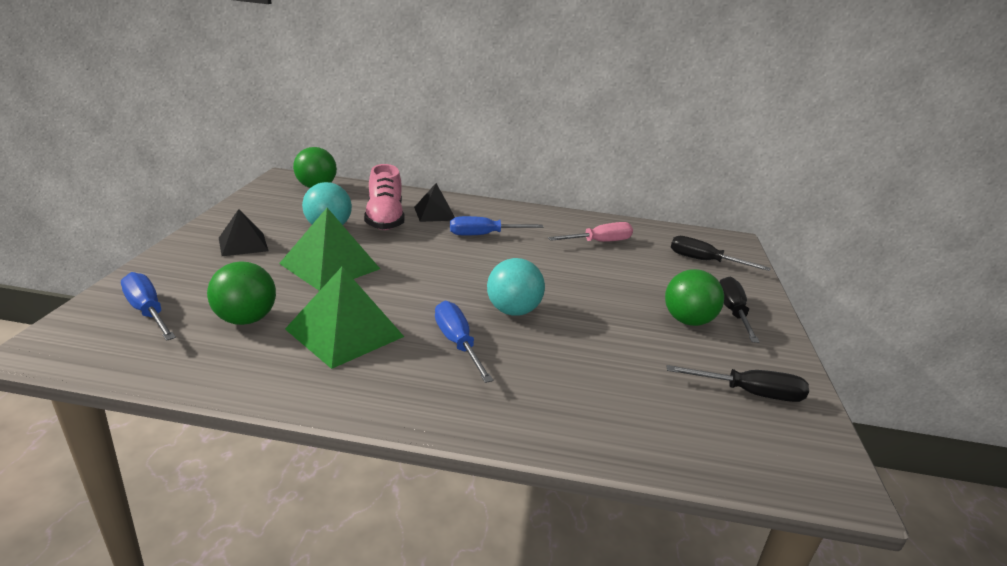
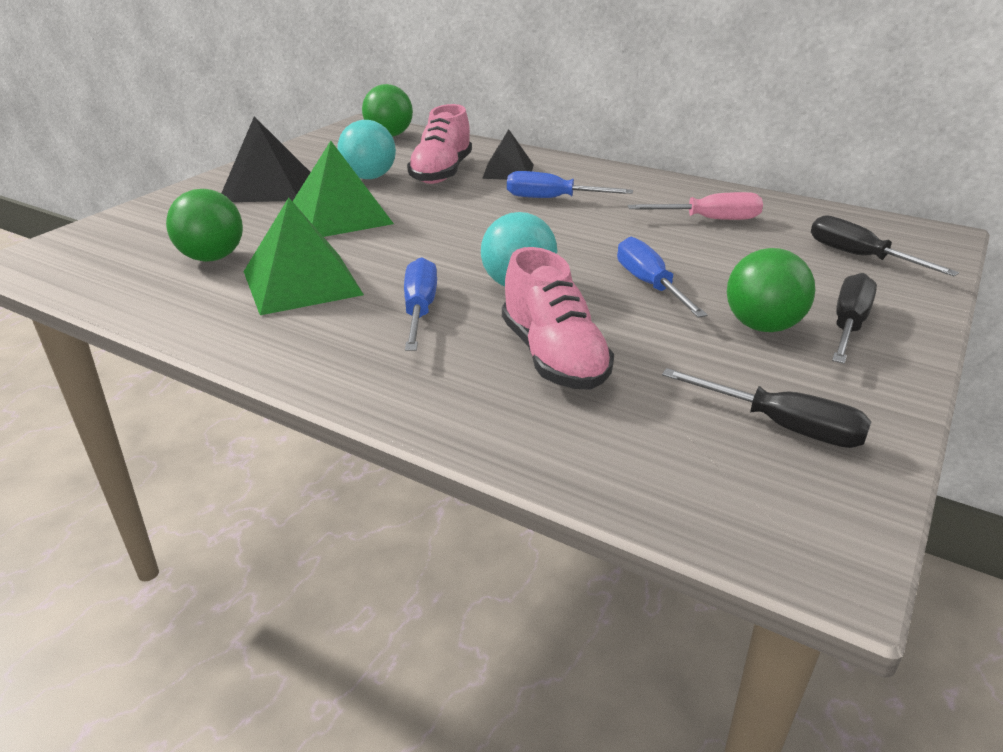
camera: 25 degrees right, 5 degrees up
blue screwdriver [121,272,176,341] -> blue screwdriver moved to [617,237,707,318]
black pyramid [219,209,268,256] -> black pyramid [221,116,311,202], size x1.59
none -> pink shoe [502,247,614,390]

